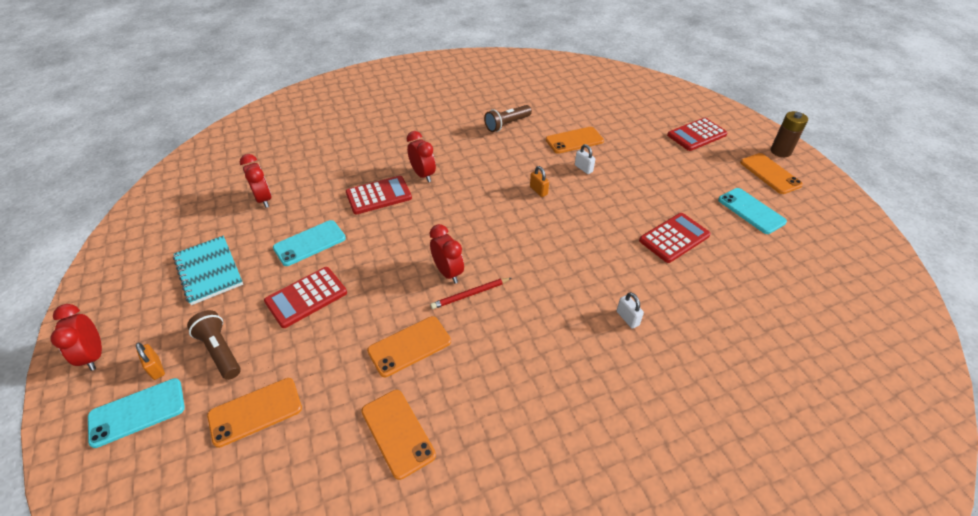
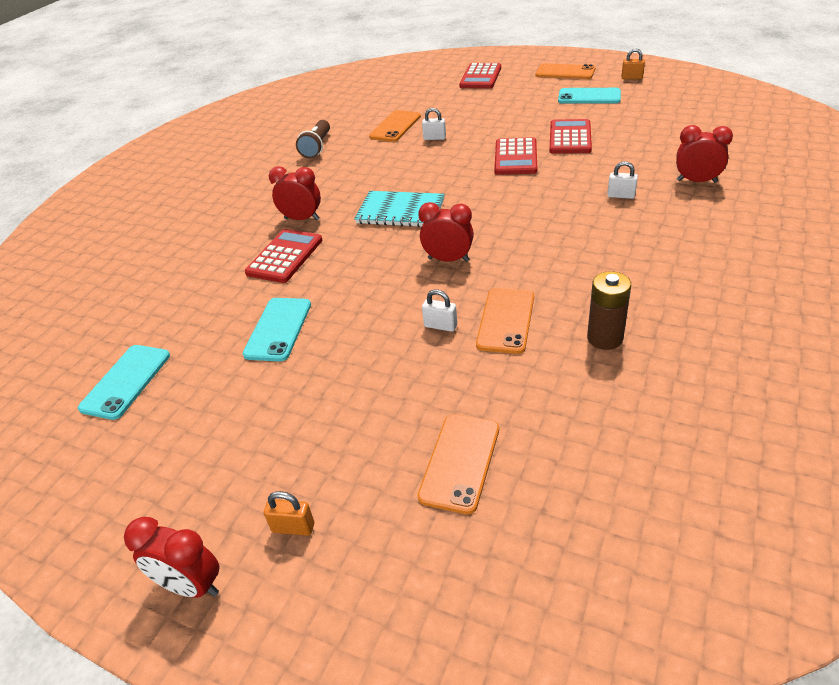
camera: 40 degrees left, 5 degrees down
turquoise phone [88,378,185,448] -> turquoise phone moved to [78,345,170,420]
turquoise notebook [173,236,243,305] -> turquoise notebook moved to [354,191,445,227]
brown flashlight [187,310,241,380] -> none
red clock [240,154,271,208] -> red clock moved to [676,125,733,183]
red calculator [264,267,347,328] -> red calculator moved to [494,137,537,175]
orange phone [361,390,436,480] -> none
red pencil [430,278,511,309] -> none
orange padlock [530,166,549,197] -> orange padlock moved to [622,48,645,79]
brown battery [771,111,808,157] -> brown battery moved to [587,271,631,350]
none -> white padlock [422,290,457,332]

